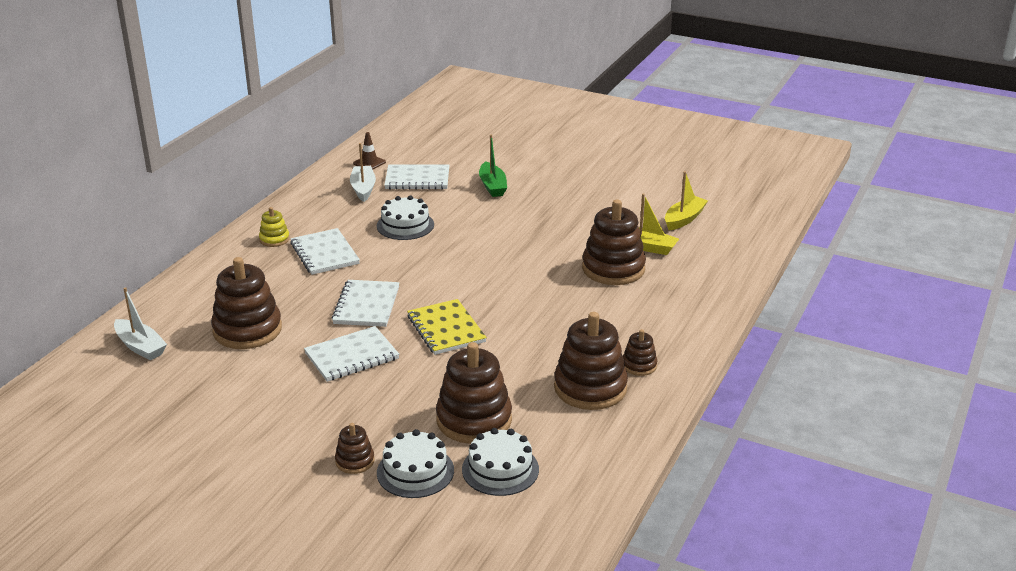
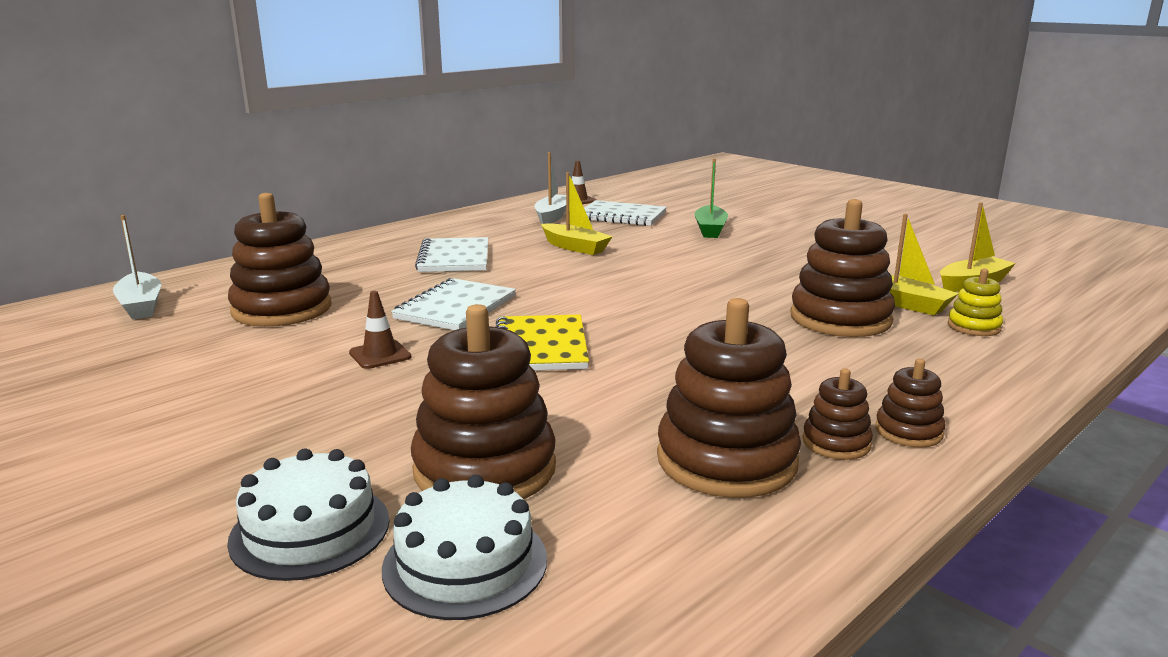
camera: 20 degrees right, 10 degrees down
yellow stacking toy [259,207,290,247] -> yellow stacking toy moved to [948,268,1003,336]
white notebook [304,326,399,382] -> brown traffic cone [349,291,411,369]
brown stacking toy [335,423,375,474] -> brown stacking toy moved to [875,359,945,448]
white cake [377,196,434,240] -> yellow boat [541,172,613,255]

